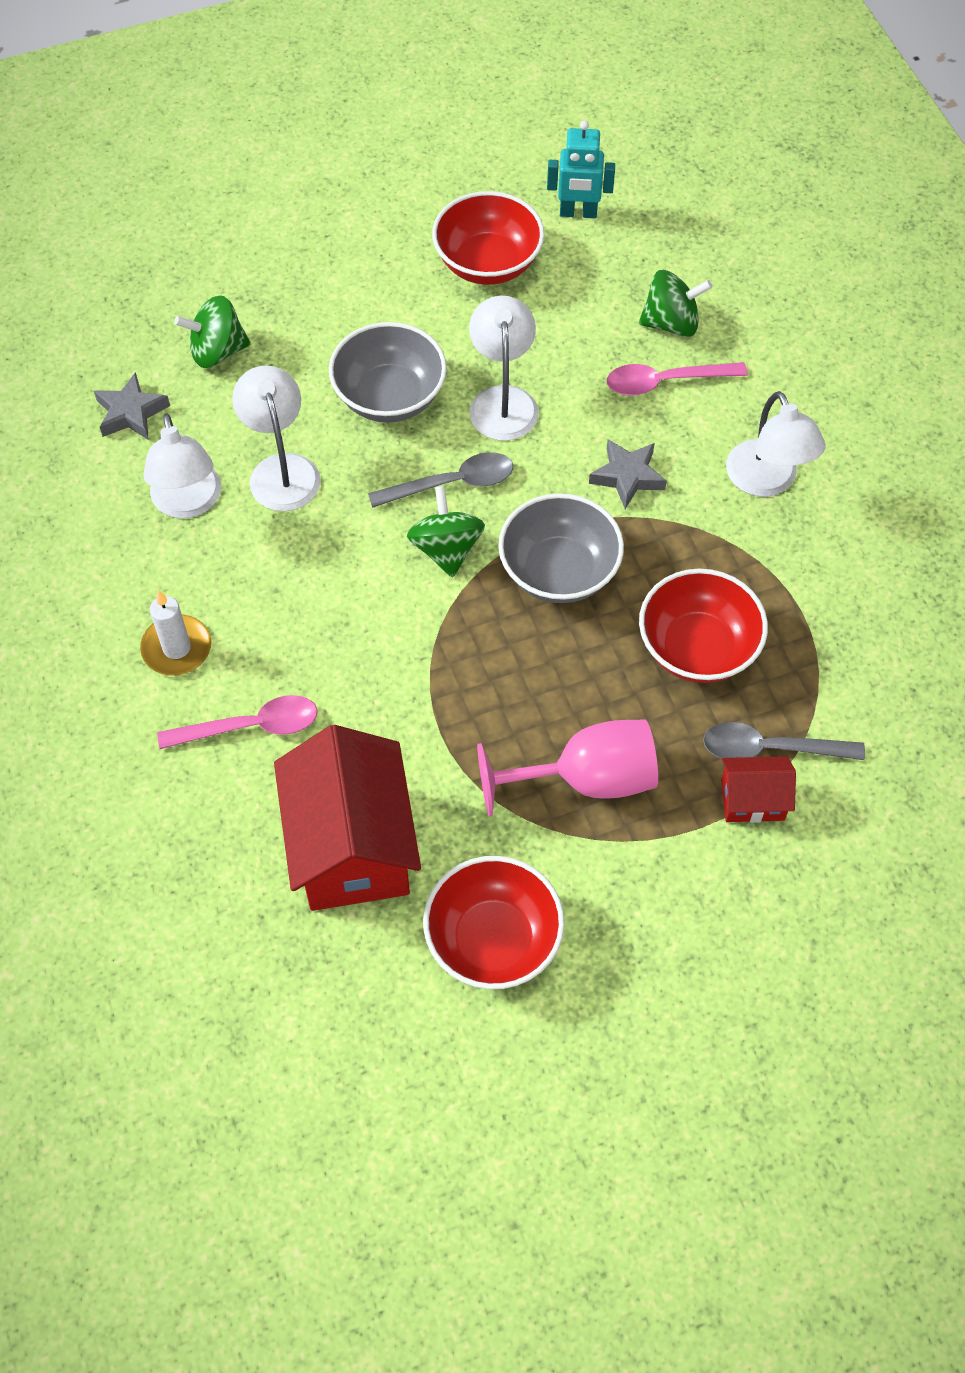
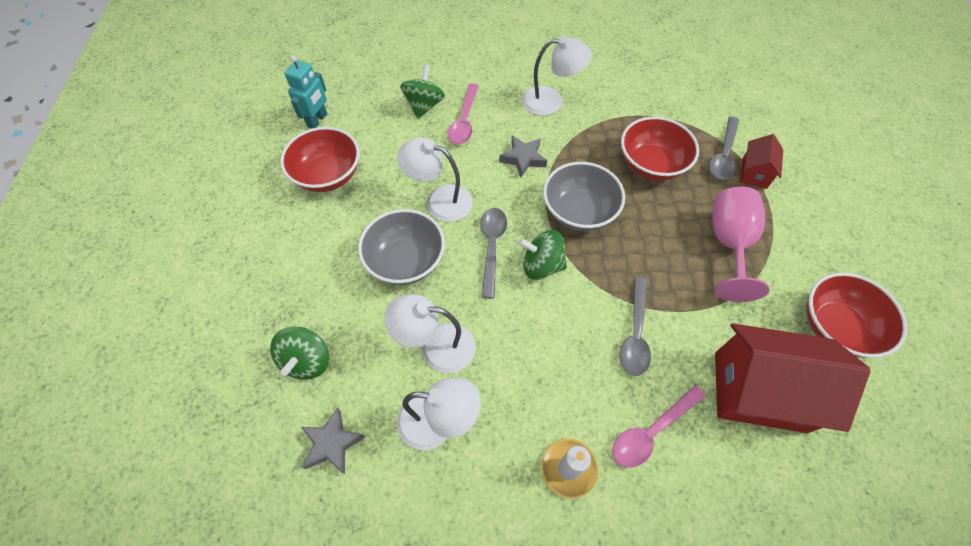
camera: 70 degrees left, 0 degrees up
pink spoon [157,695,317,749] -> pink spoon turned 135 degrees counterclockwise [612,385,706,468]
none -> grey spoon [620,277,651,376]

